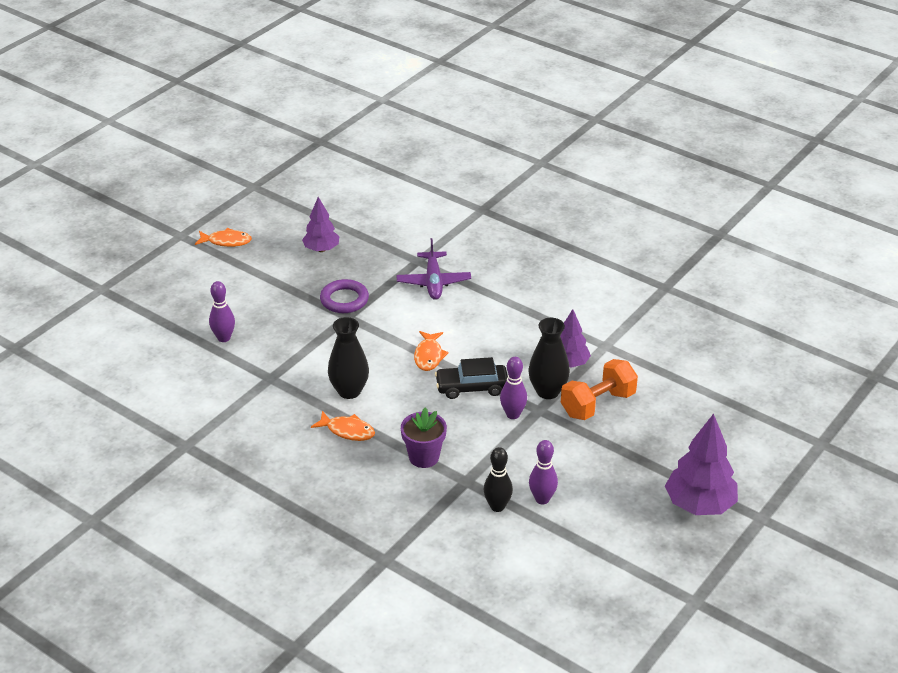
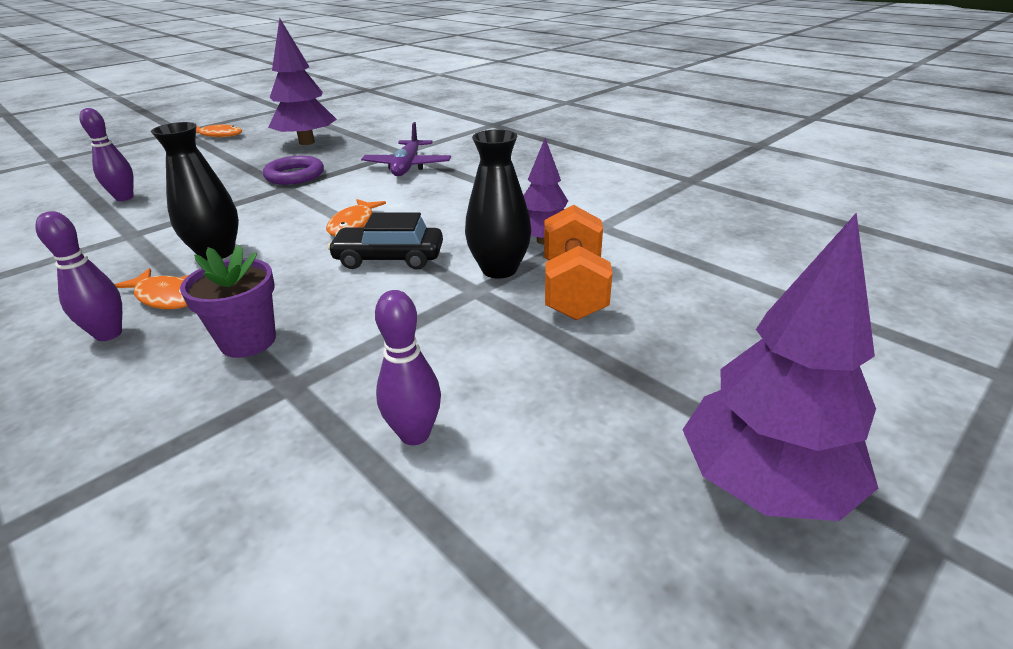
camera: 10 degrees right, 5 degrees down
purple tree [302,197,339,252] -> purple tree [268,18,337,145], size x1.59
black bowling pin [484,447,513,512] -> none
purple bowling pin [500,357,527,419] -> purple bowling pin moved to [35,211,122,341]
orange dumbbell [561,359,638,420] -> orange dumbbell turned 60 degrees counterclockwise [544,205,613,320]

